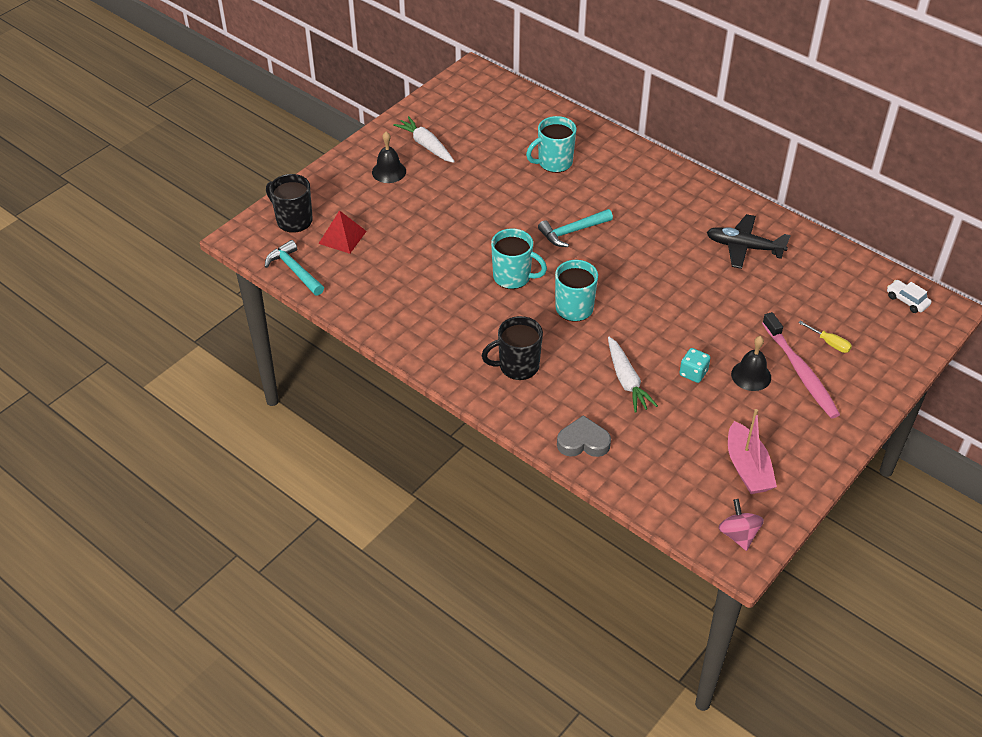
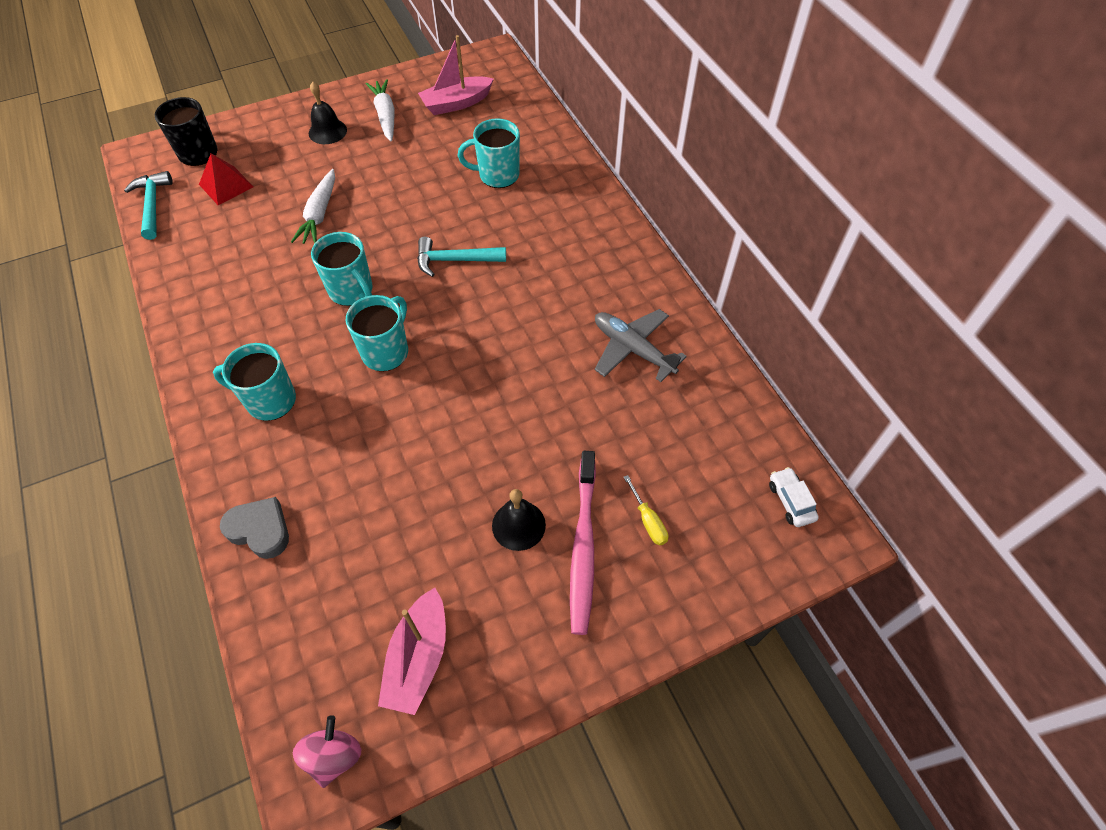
camera: 25 degrees right, 10 degrees up
black mug [482,316,543,380] -> turquoise mug [213,343,296,421]
white carrot [608,337,658,413] -> white carrot moved to [291,169,335,244]
turquoise dice [679,348,710,383] -> none
black plane [707,214,791,269] -> grey plane [595,309,687,382]
none -> pink boat [418,35,494,115]

